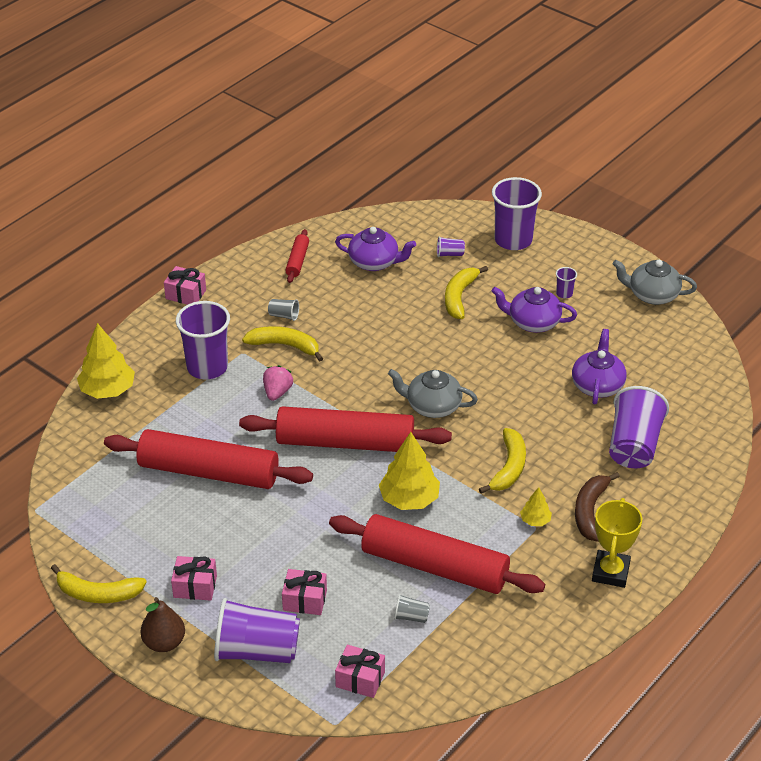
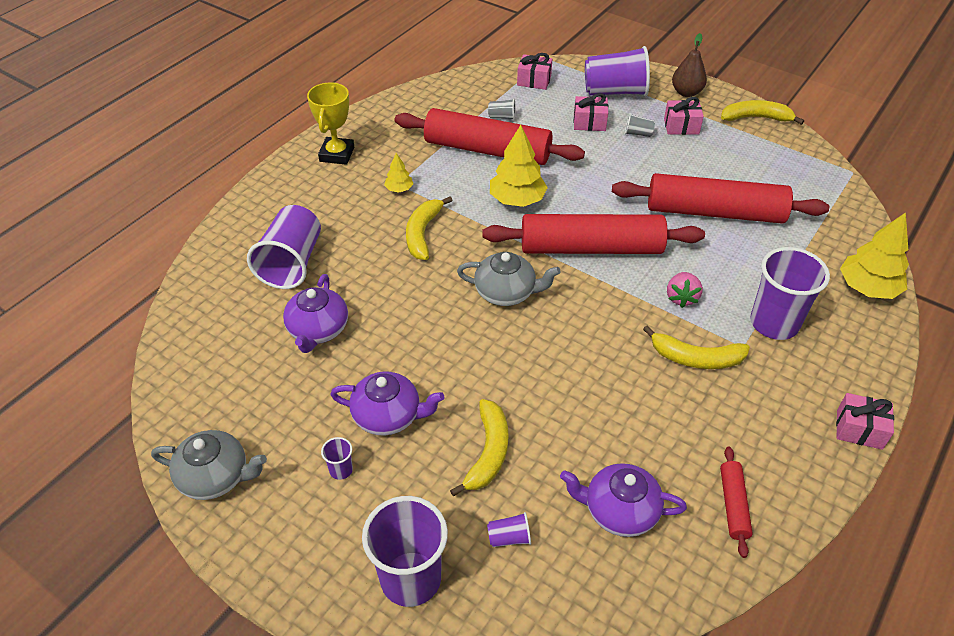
camera: 175 degrees right, 5 degrees up
grey cup [268,299,299,321] -> grey cup moved to [625,113,655,137]
brown banana [575,472,620,542] -> none

